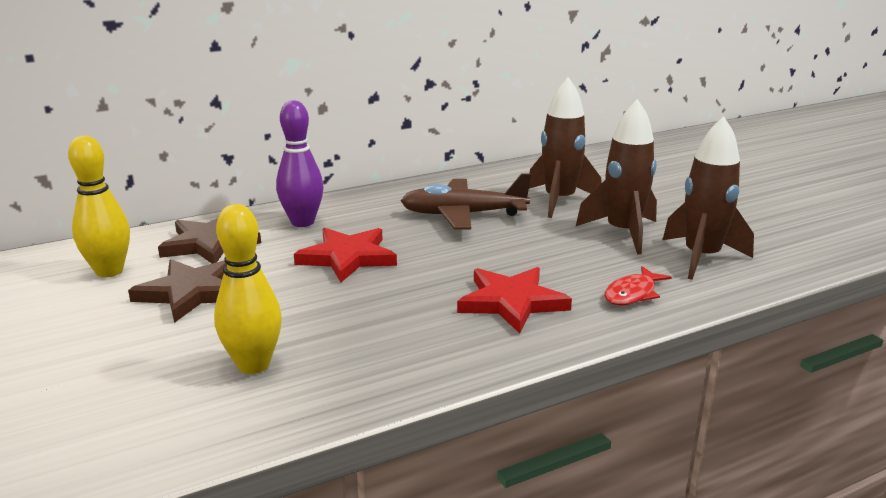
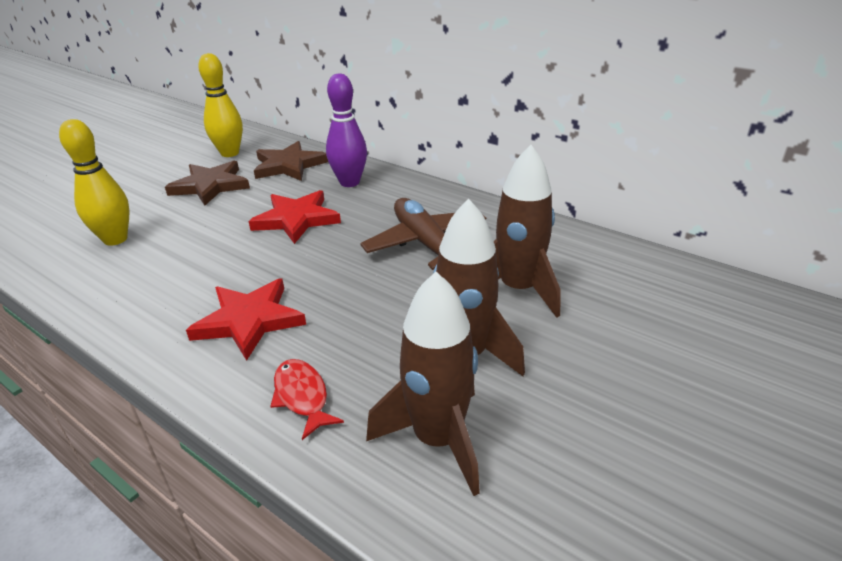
camera: 65 degrees right, 10 degrees up
red fish [604,266,672,305] -> red fish turned 45 degrees clockwise [270,359,344,440]

